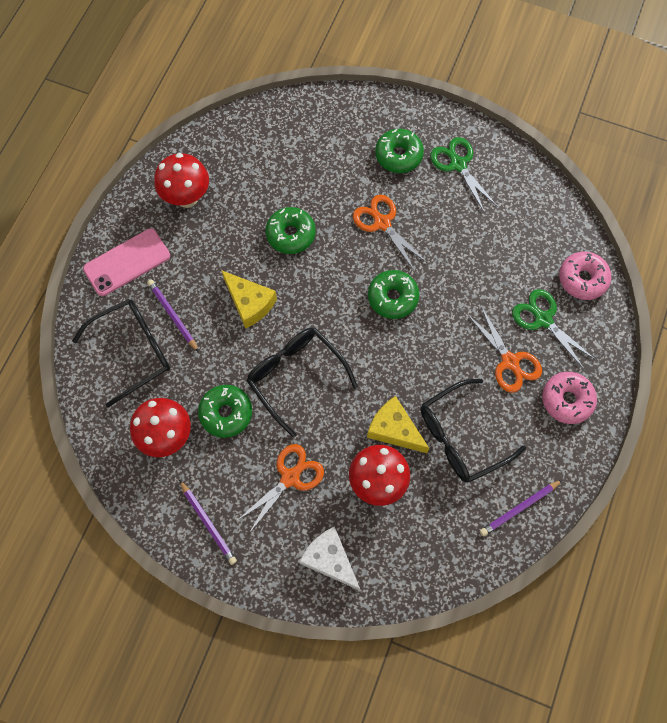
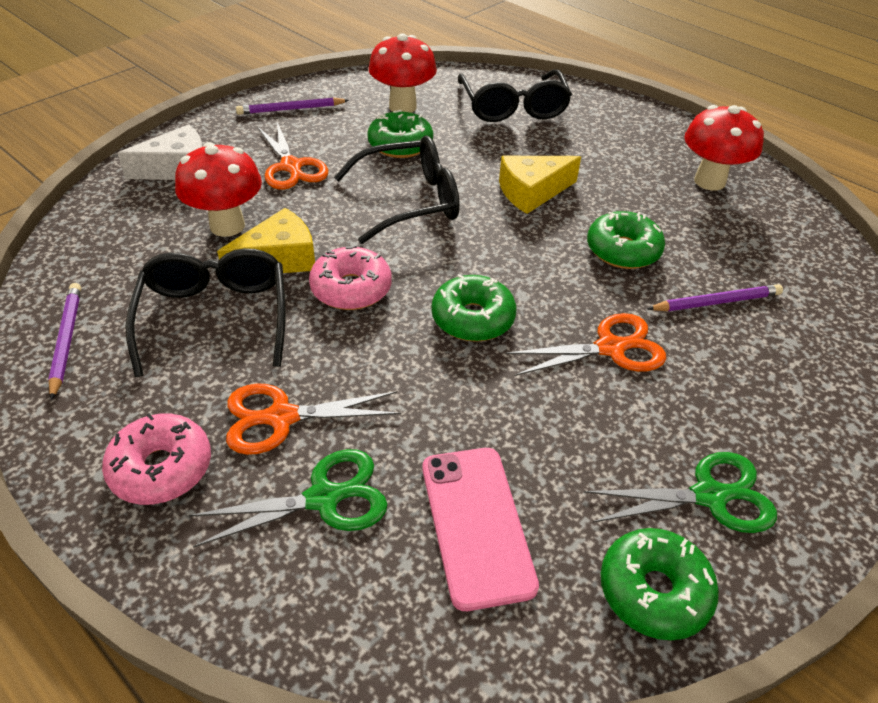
camera: 110 degrees right, 25 degrees down
pink phone [83,229,170,296] -> pink phone moved to [422,448,539,611]
purple pencil [147,279,199,352] -> purple pencil moved to [647,284,783,311]
green donut [375,129,424,173] -> green donut moved to [601,528,719,640]
pink donut [559,252,611,300] -> pink donut moved to [309,245,392,310]

